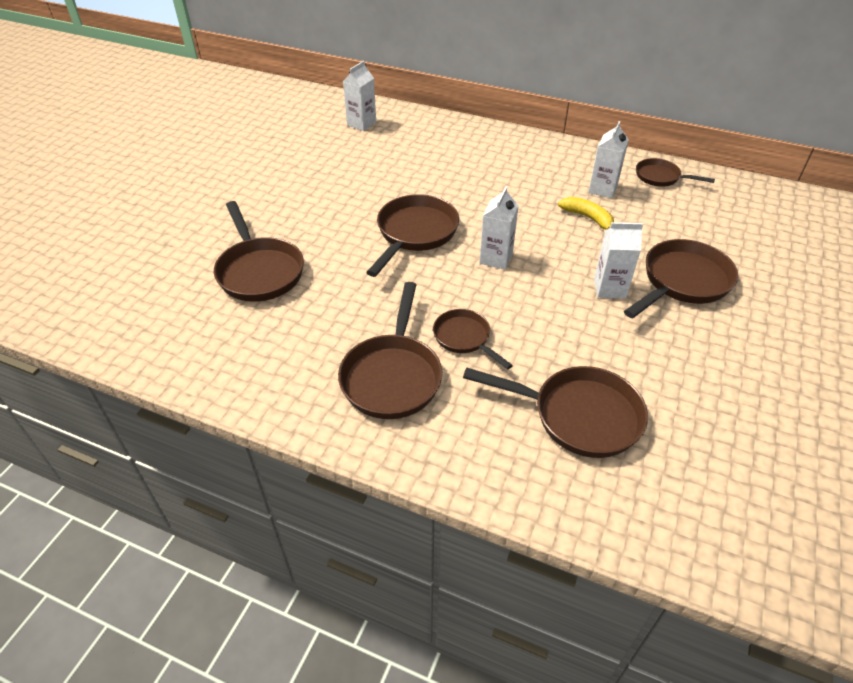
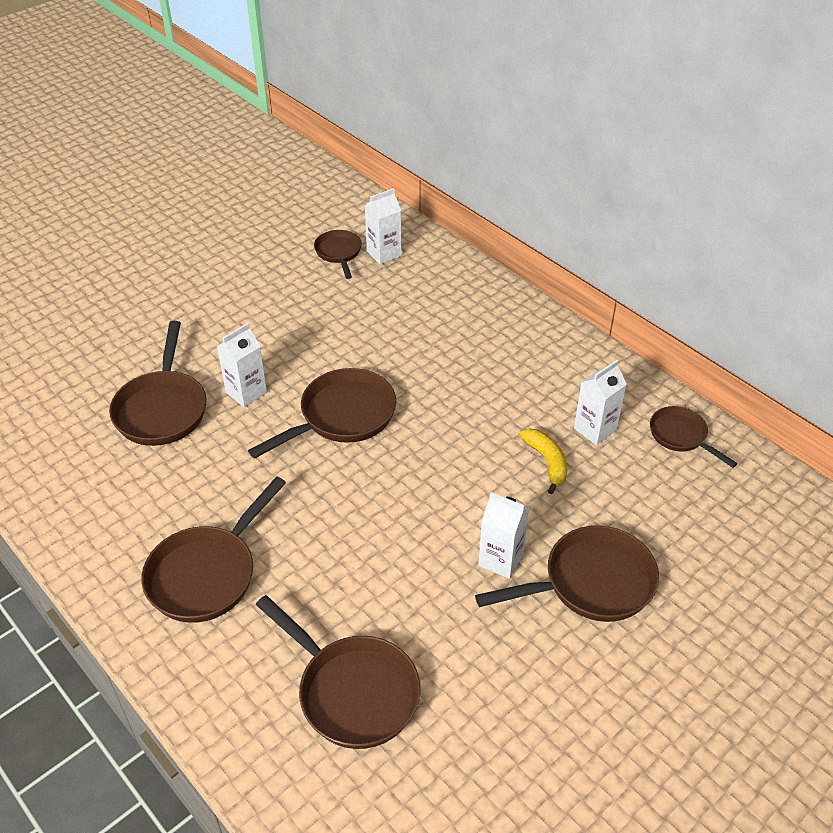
camera: 25 degrees right, 0 degrees up
brown pan [433,309,513,370] -> brown pan moved to [314,230,362,279]
white carton [479,186,519,270] -> white carton moved to [217,323,267,407]

